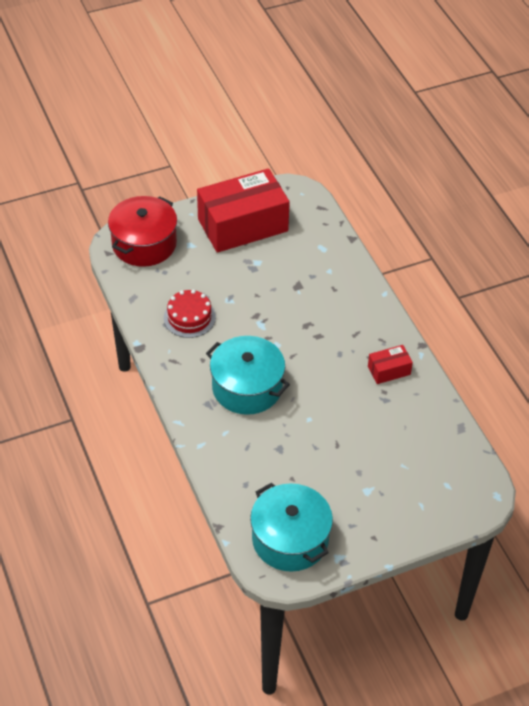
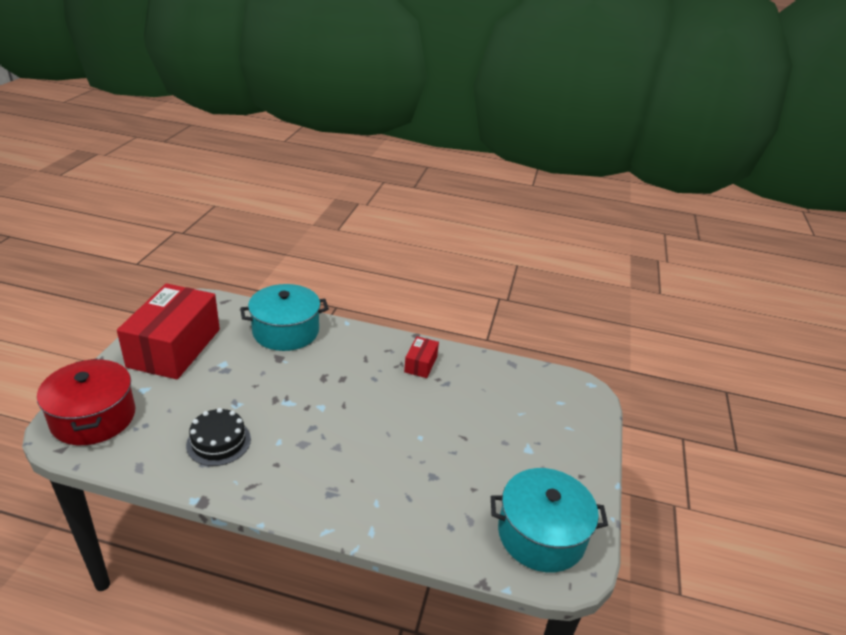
camera: 55 degrees left, 15 degrees down
red cake [164,289,216,338] -> black cake [186,408,251,466]
turquoise pot [206,336,290,415] -> turquoise pot moved to [240,284,329,351]

